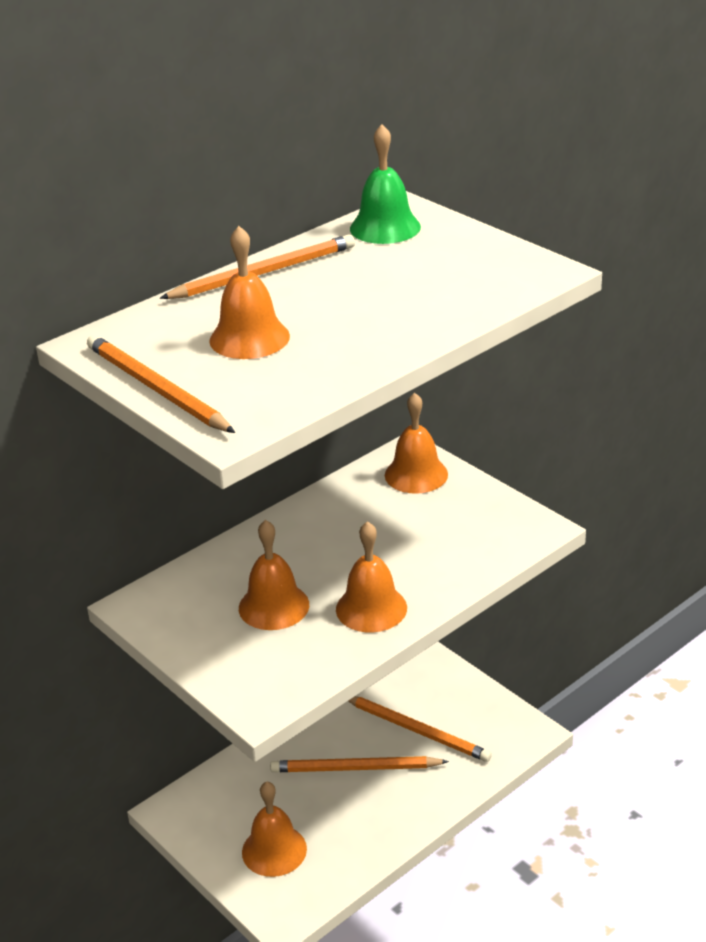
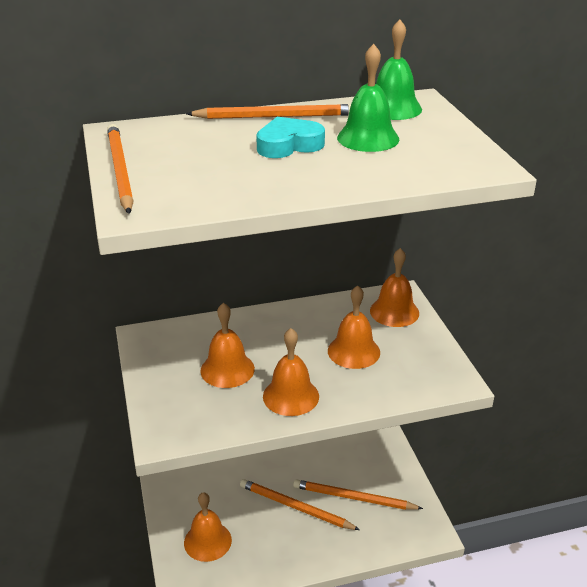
camera: 25 degrees right, 0 degrees up
orange bell [209,226,290,359] -> orange bell moved to [328,285,380,369]
orange pencil [348,696,492,762] -> orange pencil turned 135 degrees clockwise [293,479,423,510]
none -> turquoise heart [256,117,325,158]
none -> green bell [337,44,399,152]

